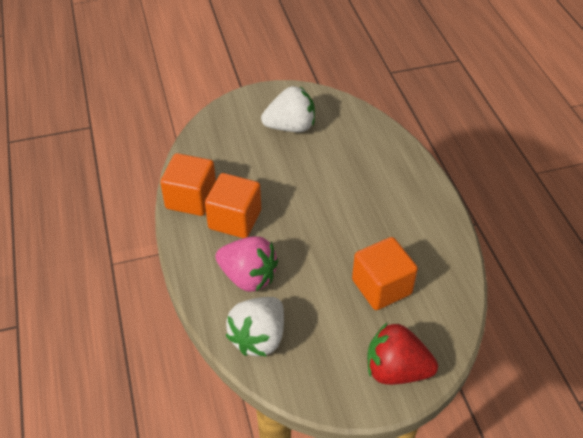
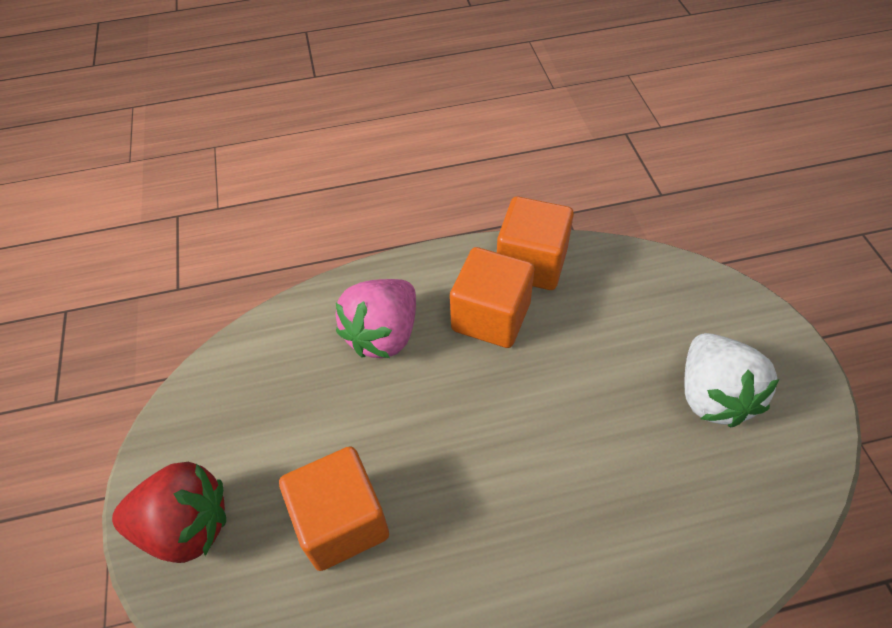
camera: 95 degrees right, 5 degrees up
white strawberry [226,297,284,357] -> none
red strawberry [368,322,438,385] -> red strawberry turned 75 degrees clockwise [112,462,226,563]

